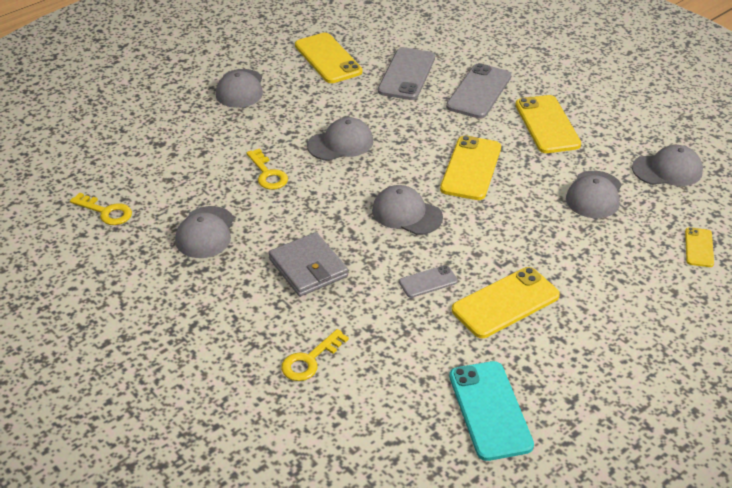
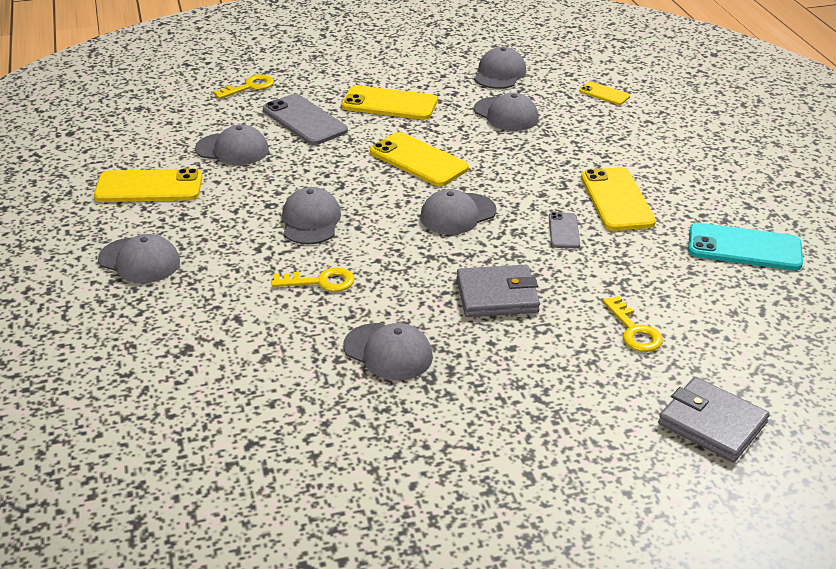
camera: 65 degrees left, 5 degrees down
yellow key [70,193,132,225] -> yellow key moved to [213,75,274,99]
grey phone [378,47,435,100] -> grey cap [195,124,269,165]
none -> grey wallet [658,377,770,462]

